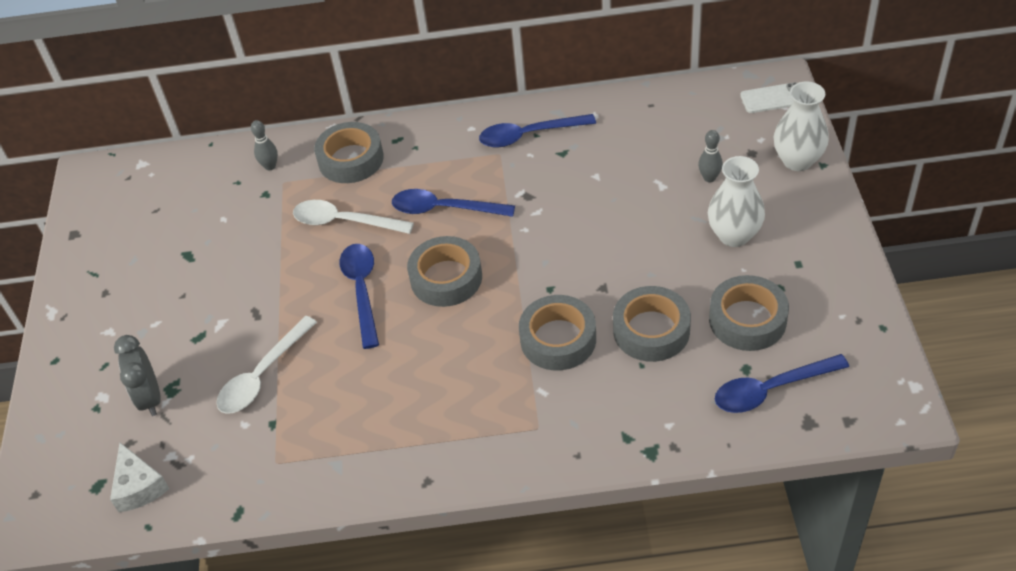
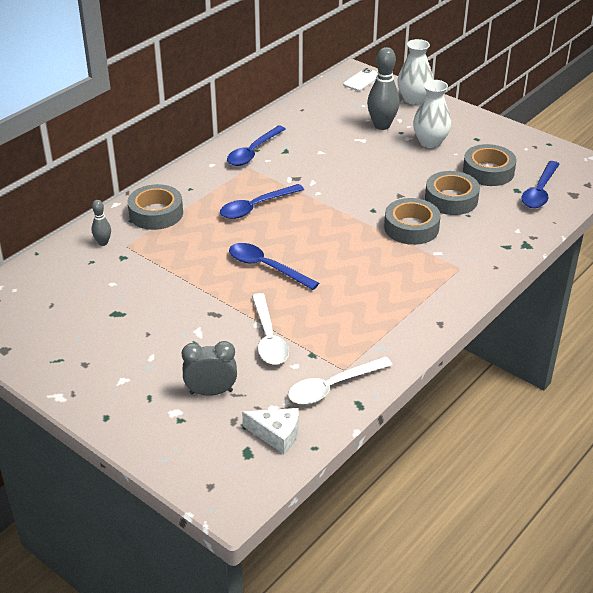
camera: 50 degrees left, 10 degrees down
grey clock [114,335,161,416] -> grey clock turned 150 degrees clockwise [182,341,237,396]
white spoon [293,200,414,234] -> white spoon moved to [288,356,392,404]
grey tape [407,236,482,307] -> none
grey bowling pin [698,130,723,182] -> grey bowling pin [367,47,400,130], size x1.92

